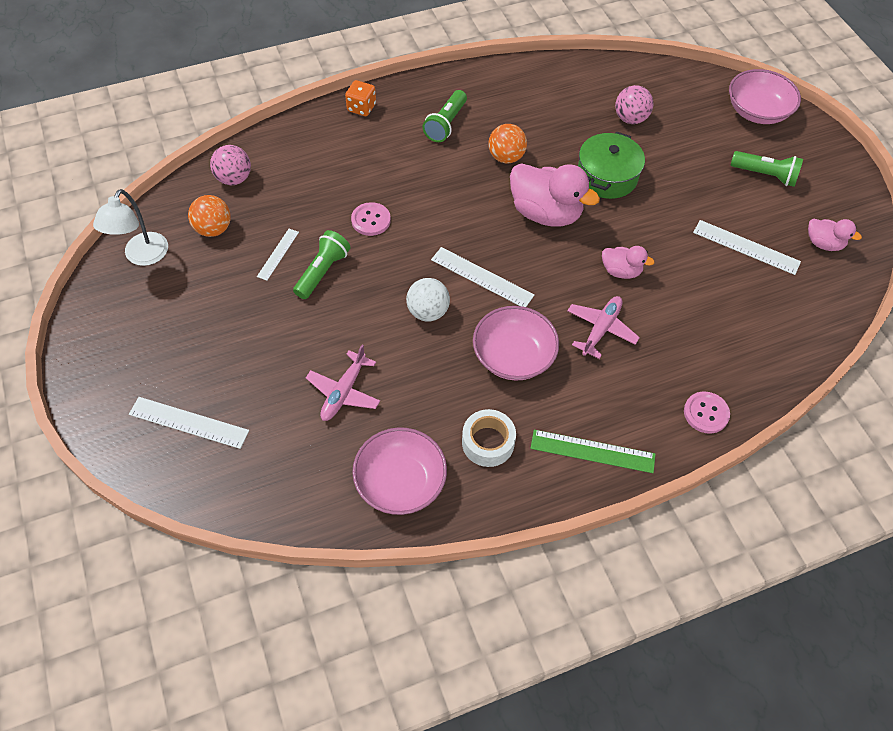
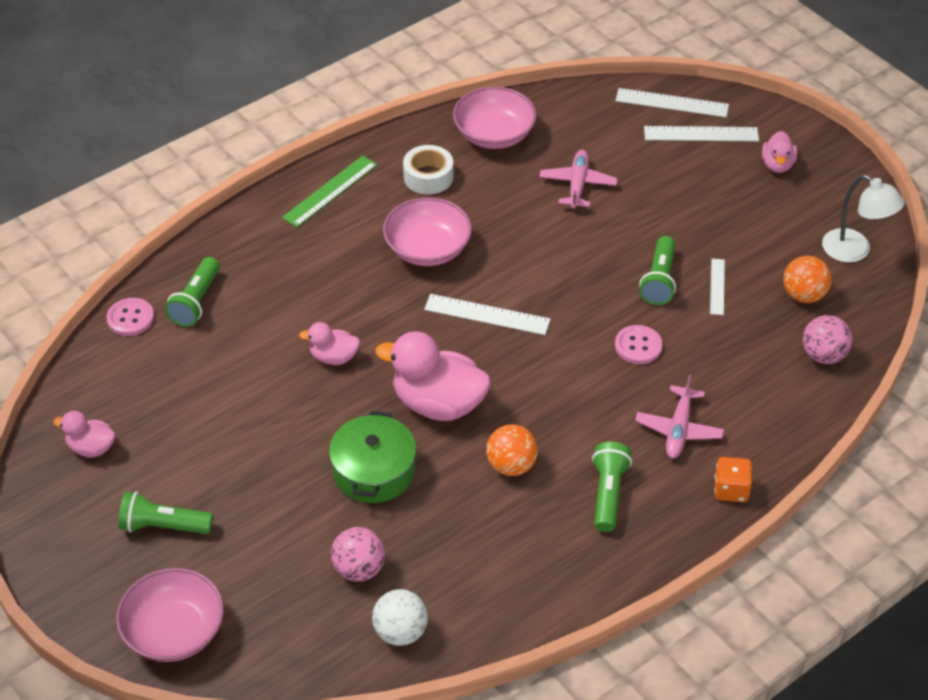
camera: 165 degrees right, 10 degrees down
white lamp [93,189,168,266] -> white lamp turned 135 degrees clockwise [822,175,905,263]
white ball [406,278,450,322] -> white ball moved to [372,589,428,646]
green ruler [530,430,656,473] -> green ruler turned 45 degrees counterclockwise [282,155,377,227]
pink plane [567,296,640,359] -> pink plane moved to [635,374,724,459]
pink button [684,392,730,434] -> pink button moved to [106,298,154,336]
white ruler [693,220,801,275] -> white ruler moved to [615,88,729,117]
none -> green flashlight [165,257,220,327]
none -> pink duck [762,131,797,173]

